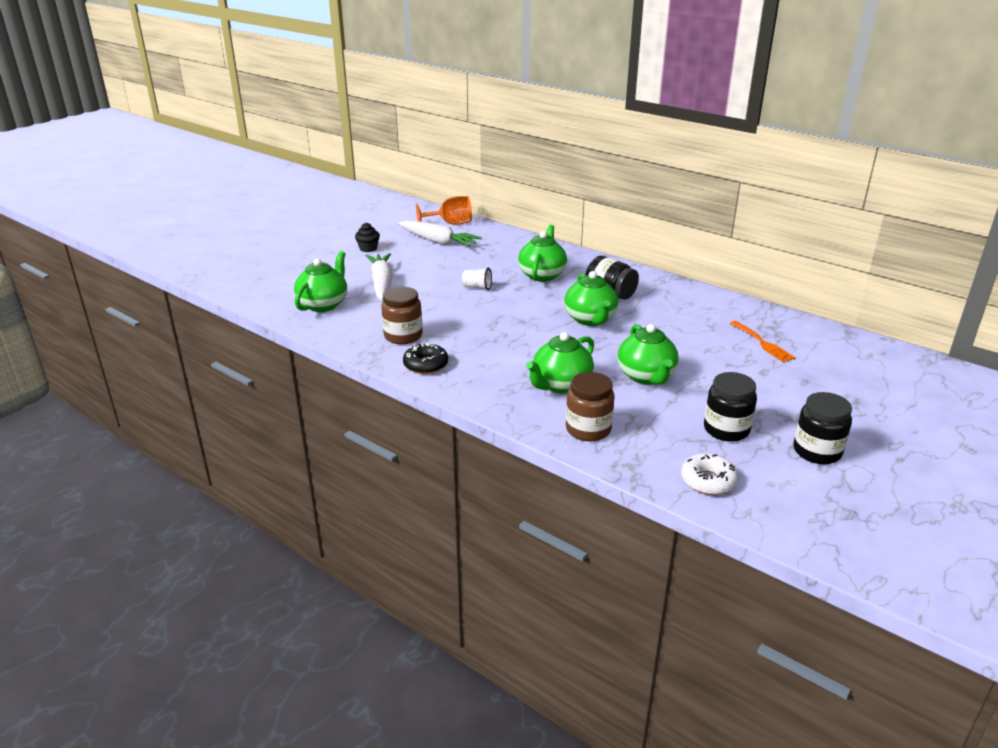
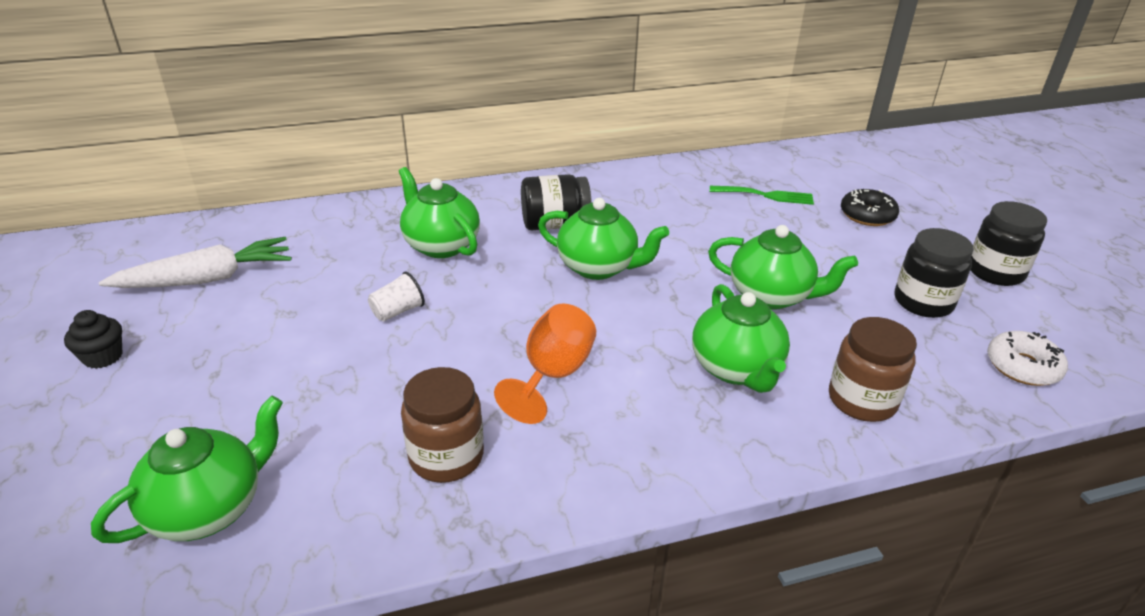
camera: 55 degrees left, 5 degrees up
green teapot [294,251,347,312] -> green teapot turned 75 degrees clockwise [91,395,283,543]
white carrot [366,253,393,301] -> none
black donut [403,343,448,374] -> black donut moved to [841,189,899,226]
orange goblet [416,196,472,225] -> orange goblet moved to [494,303,596,424]
orange fork [729,321,796,363] -> green fork [710,186,814,205]

